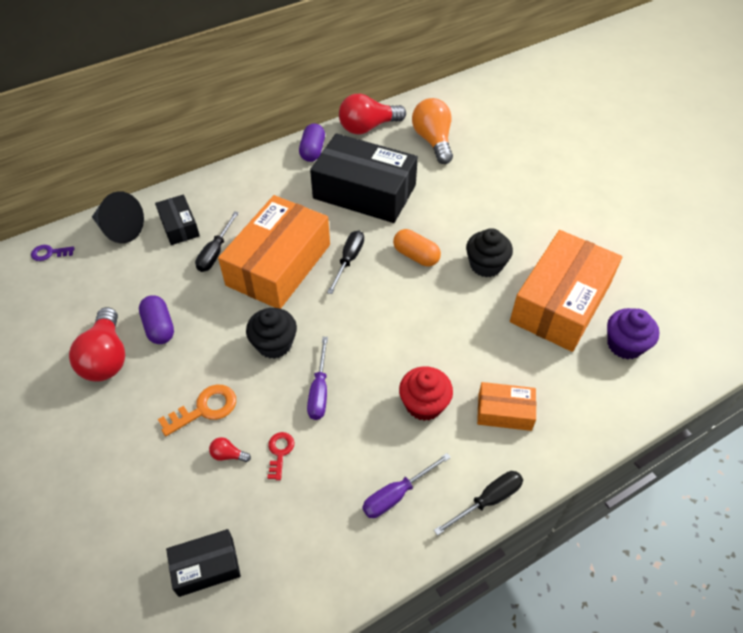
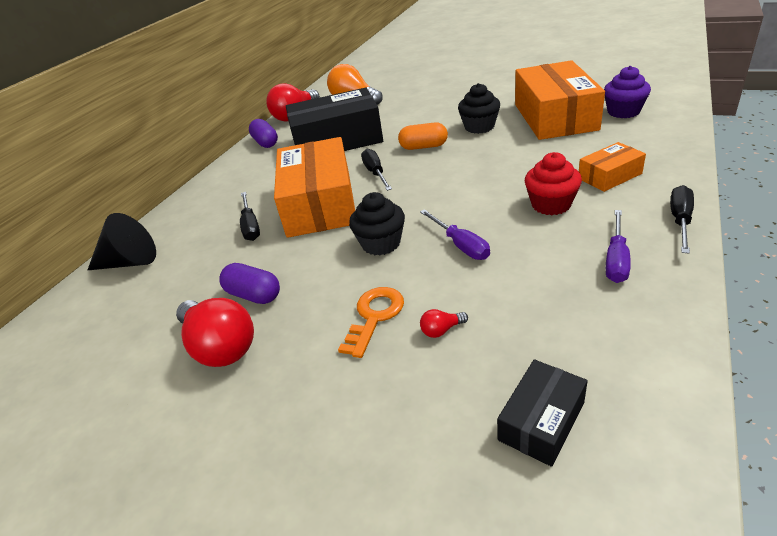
camera: 30 degrees left, 15 degrees down
purple key [31,245,75,261] -> none
black box [155,194,200,245] -> none
red key [267,432,294,480] -> none

